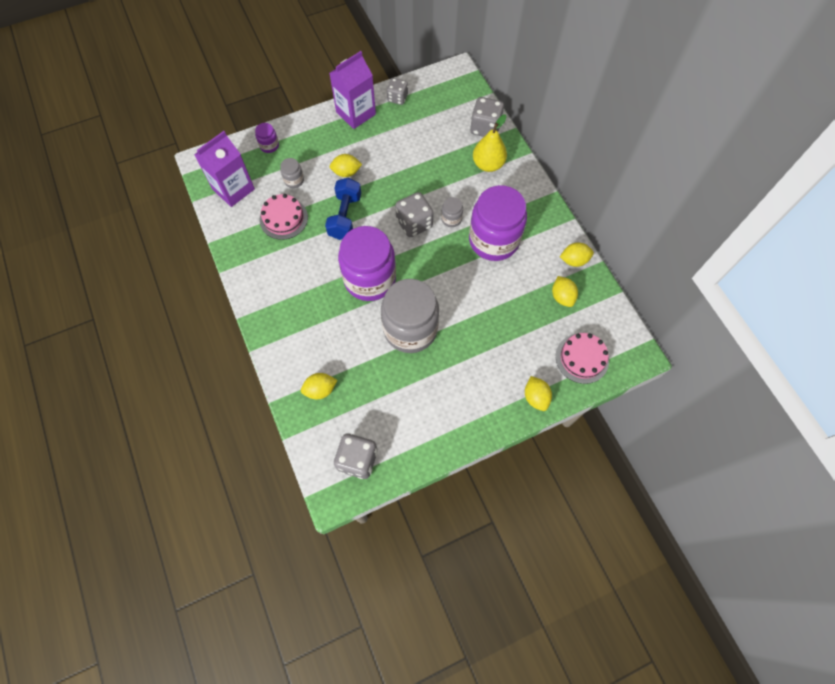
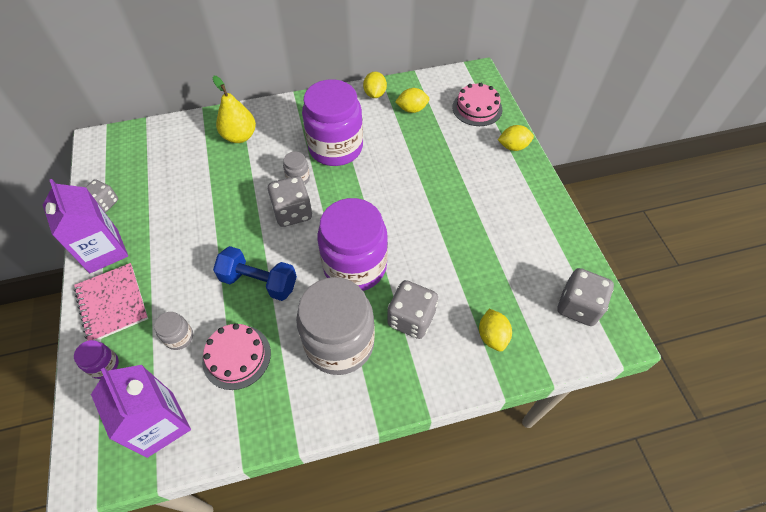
camera: 80 degrees left, 10 degrees down
yellow lemon [330,154,362,177] -> none
grey jar [381,279,439,353] -> grey jar moved to [296,277,375,375]
grey dice [470,97,504,137] -> grey dice moved to [387,280,438,339]
none -> pink notebook [74,263,148,341]

